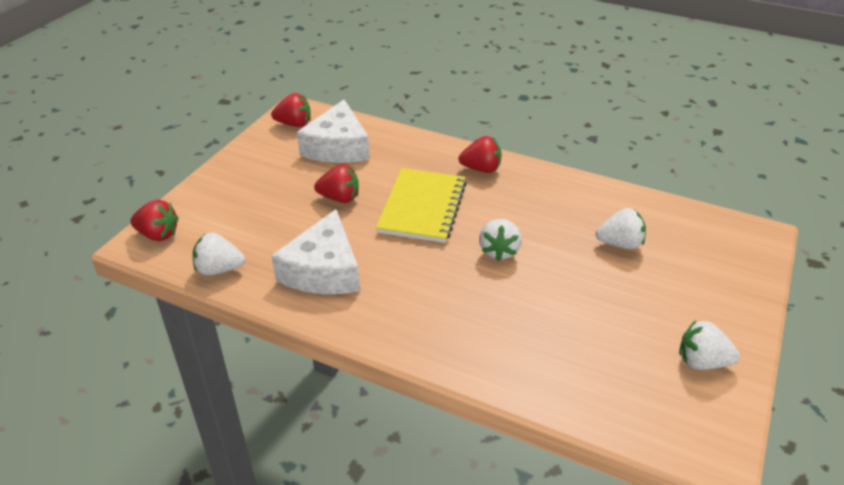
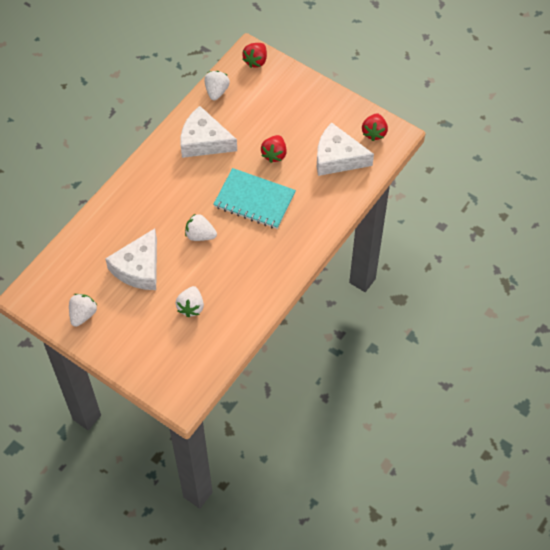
camera: 100 degrees right, 20 degrees up
yellow notebook [376,168,467,243] -> turquoise notebook [213,168,296,229]
red strawberry [459,136,502,173] -> none
none -> white cheese [105,228,157,290]

